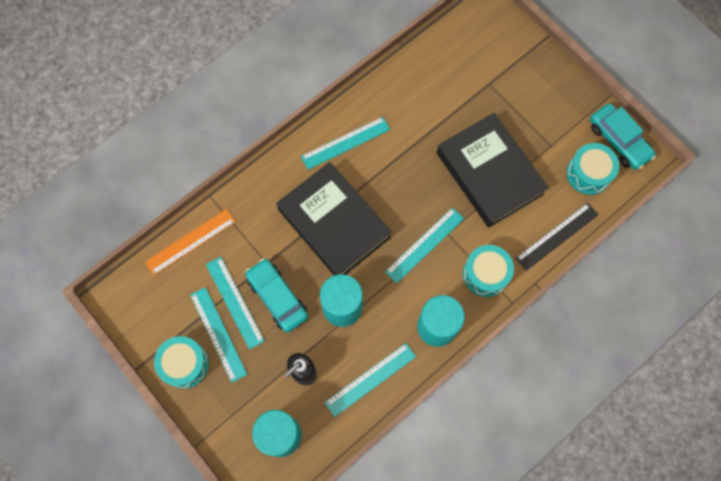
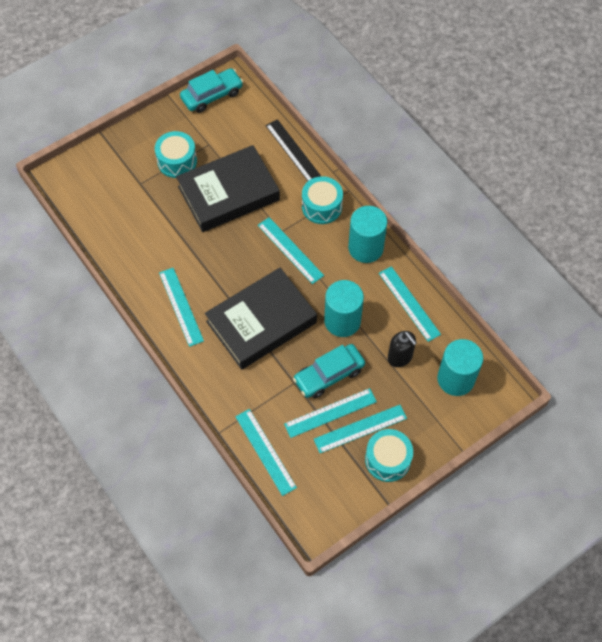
camera: 85 degrees left, 10 degrees down
orange ruler [145,209,236,275] -> turquoise ruler [235,409,297,496]
turquoise drum [567,143,619,195] -> turquoise drum moved to [155,131,197,178]

